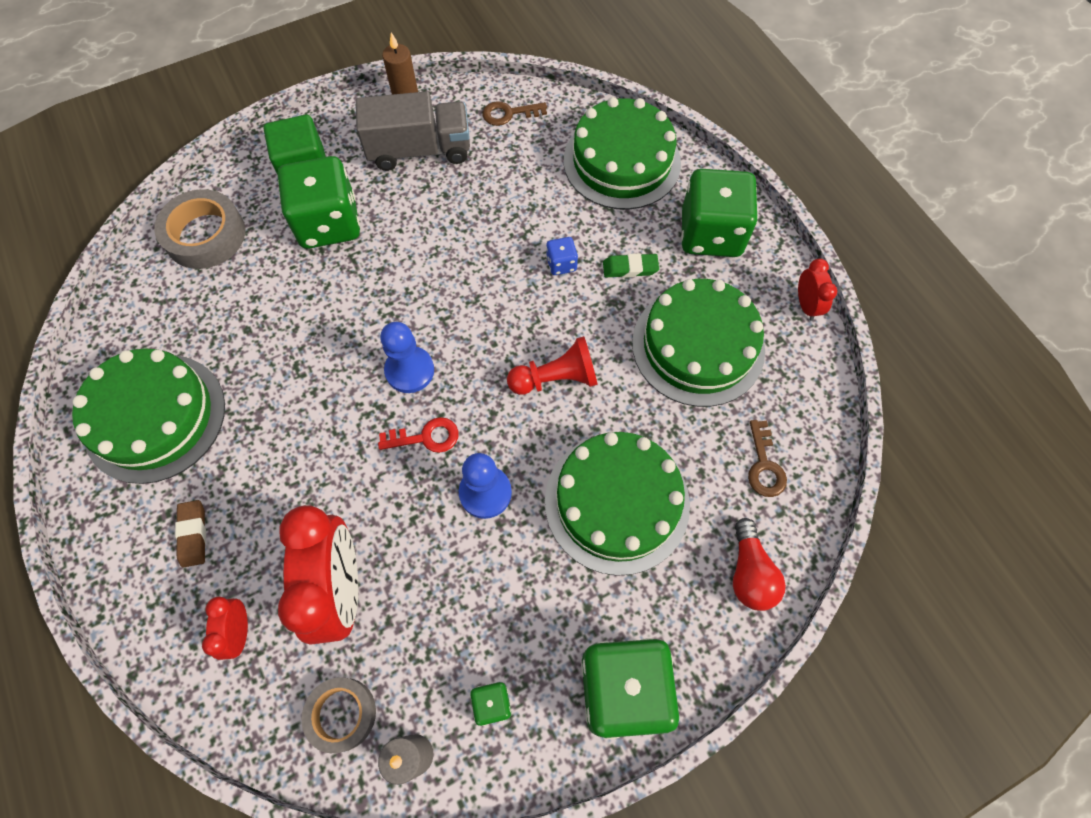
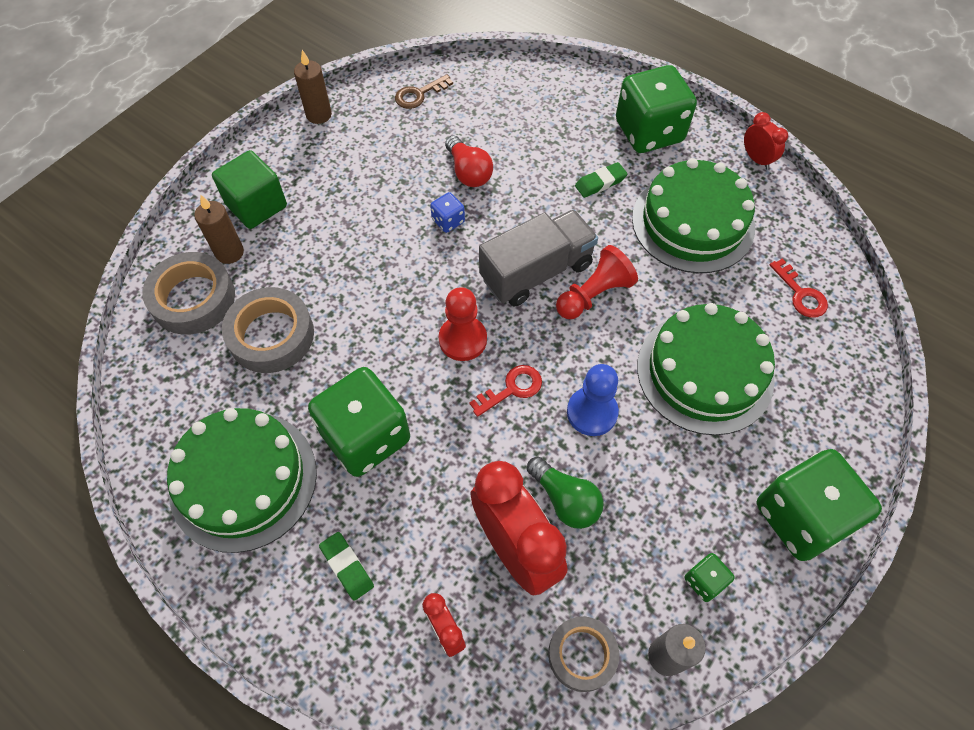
camera: 25 degrees left, 5 degrees down
brown eraser [175,500,206,568] -> green eraser [319,532,374,601]
green dice [277,156,360,249] -> green dice moved to [308,367,410,477]
grey truck [356,91,470,171] -> grey truck moved to [479,210,598,306]
blue pawn [380,322,434,393] -> red pawn [439,287,487,361]
blue dice [546,237,578,275] -> blue dice moved to [430,192,465,233]
green cake [564,97,681,210] -> none
red light bulb [733,518,786,611] -> red light bulb moved to [445,135,493,187]
brown key [748,420,787,497] -> red key [770,258,828,318]
none -> brown candle [194,194,244,264]
none -> grey tape [222,287,314,373]
none -> green light bulb [527,457,604,529]

